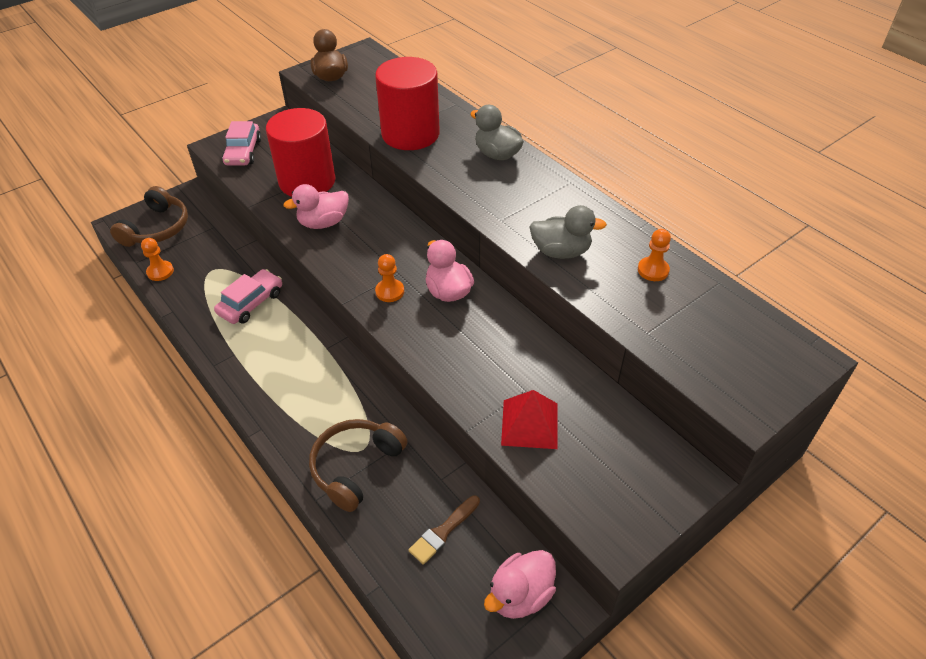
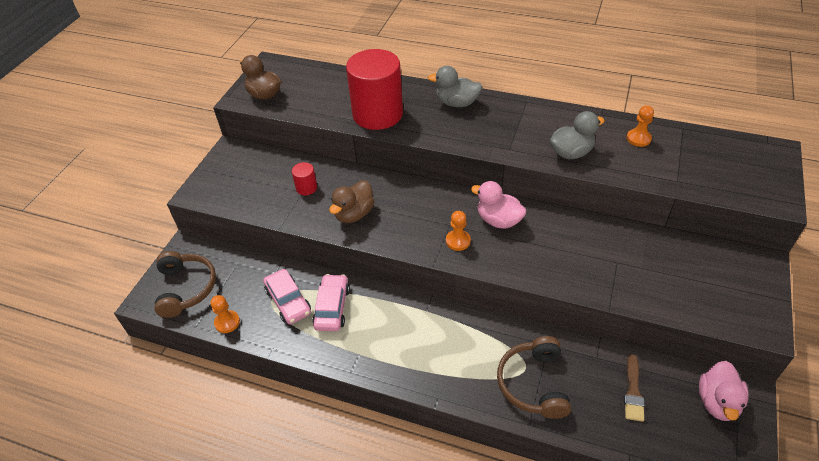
camera: 30 degrees left, 0 degrees up
pink car [222,121,261,166] -> pink car moved to [263,269,311,324]
red cylinder [266,108,335,197] -> red cylinder [292,162,317,195], size x0.42
pink duck [283,184,349,229] -> brown duck [329,180,375,223]
red pyramid [501,390,558,449] -> none

